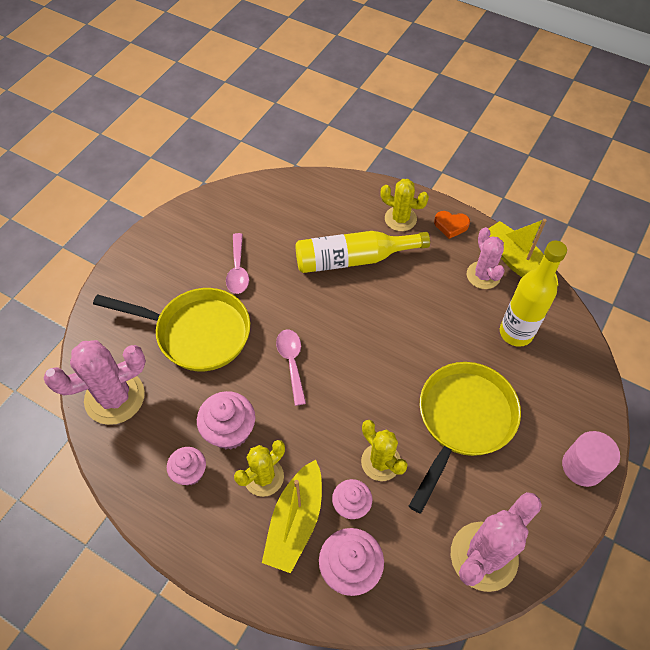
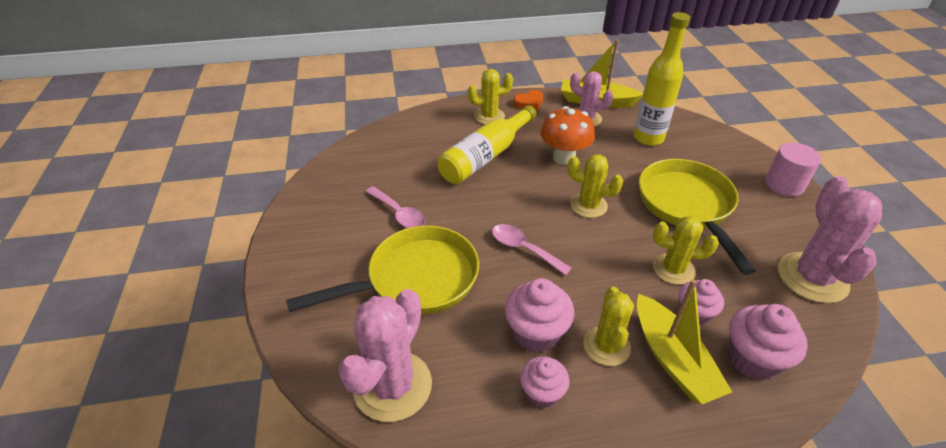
camera: 40 degrees left, 15 degrees down
none -> orange mushroom [540,106,595,165]
none -> yellow cactus [567,154,623,218]

